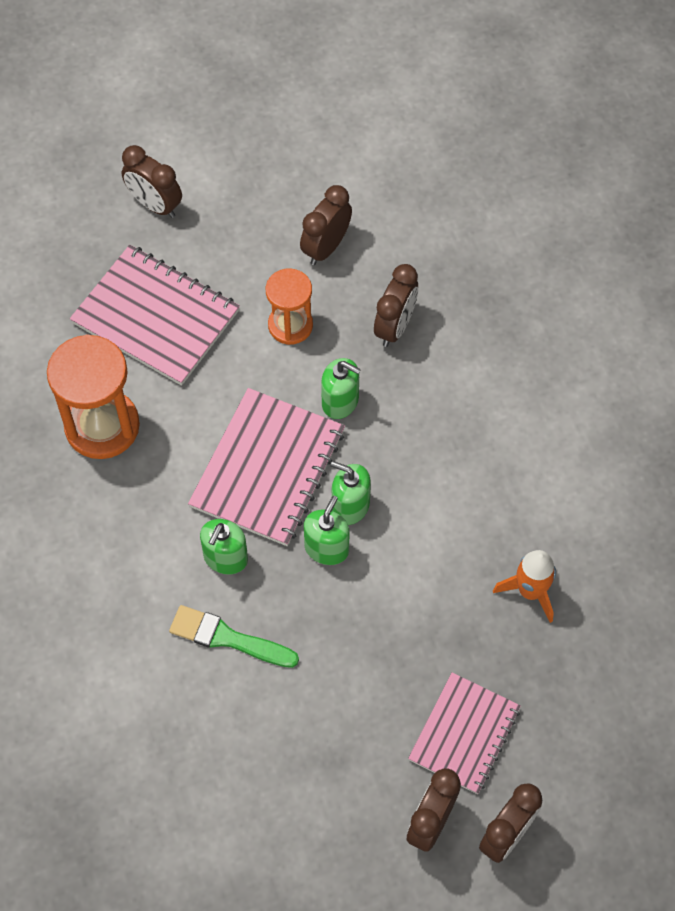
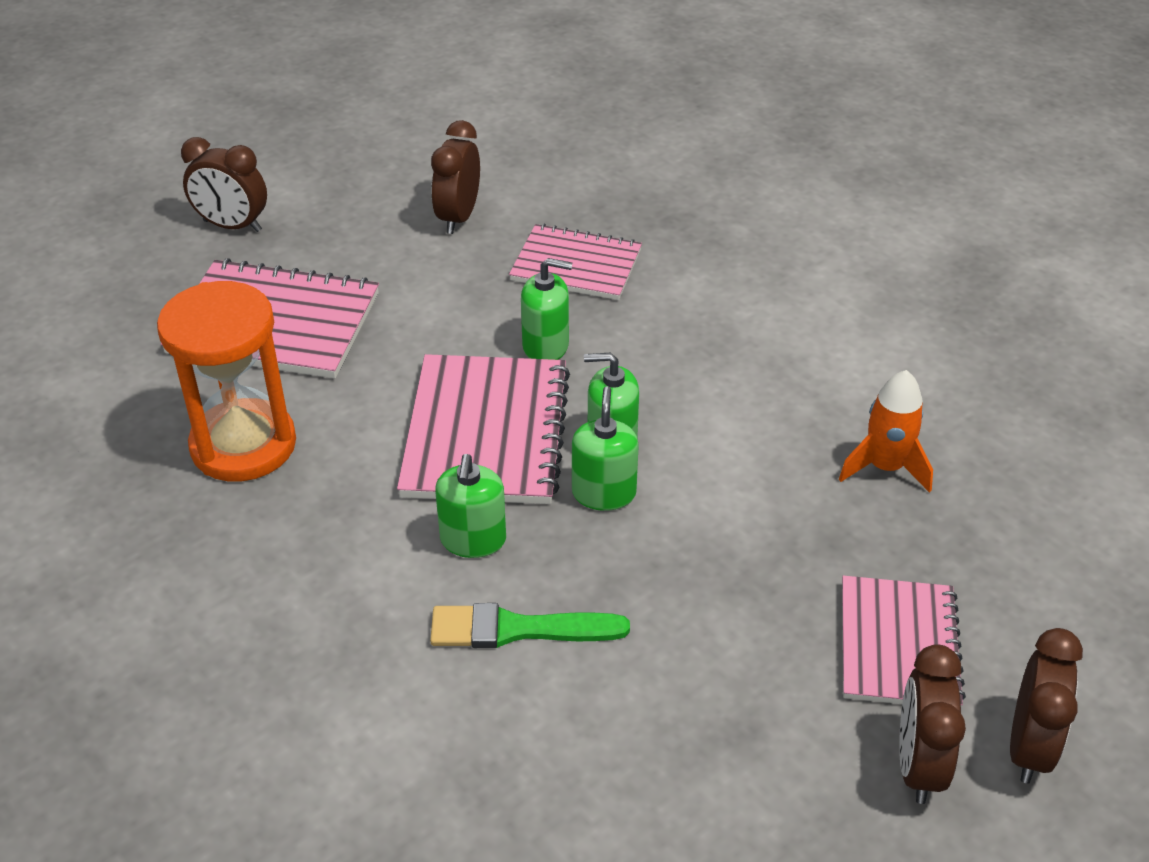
camera: 20 degrees left, 20 degrees down
orange hourglass [266,269,313,345] -> none
brown clock [374,264,418,347] -> pink notebook [509,224,642,300]

